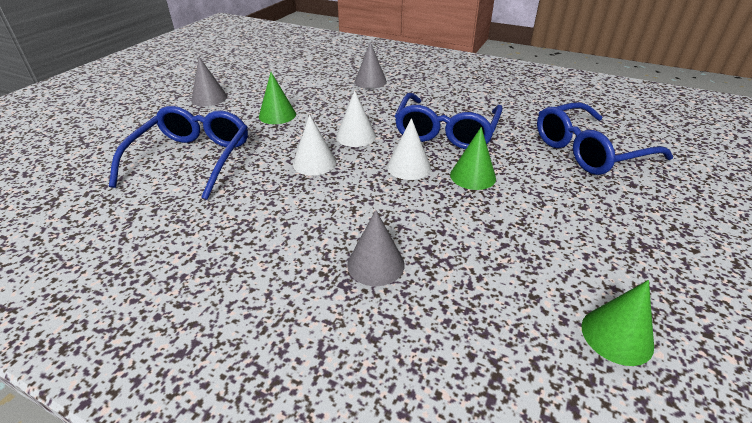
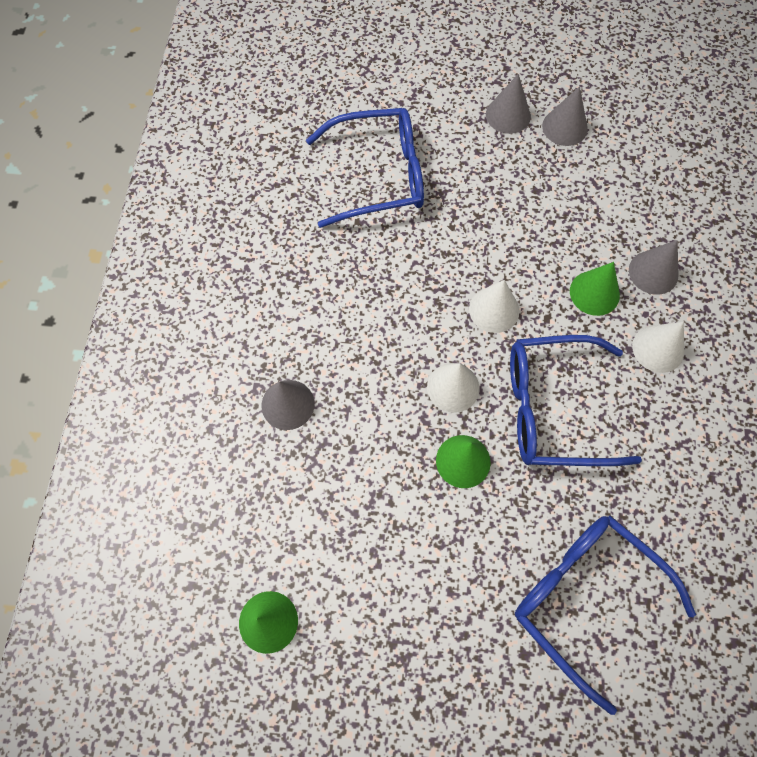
camera: 70 degrees right, 30 degrees up
green cone [259,72,296,124] -> green cone moved to [570,262,620,316]
white cone [293,115,336,176] -> white cone moved to [632,322,684,373]
none -> grey cone [542,86,588,146]

